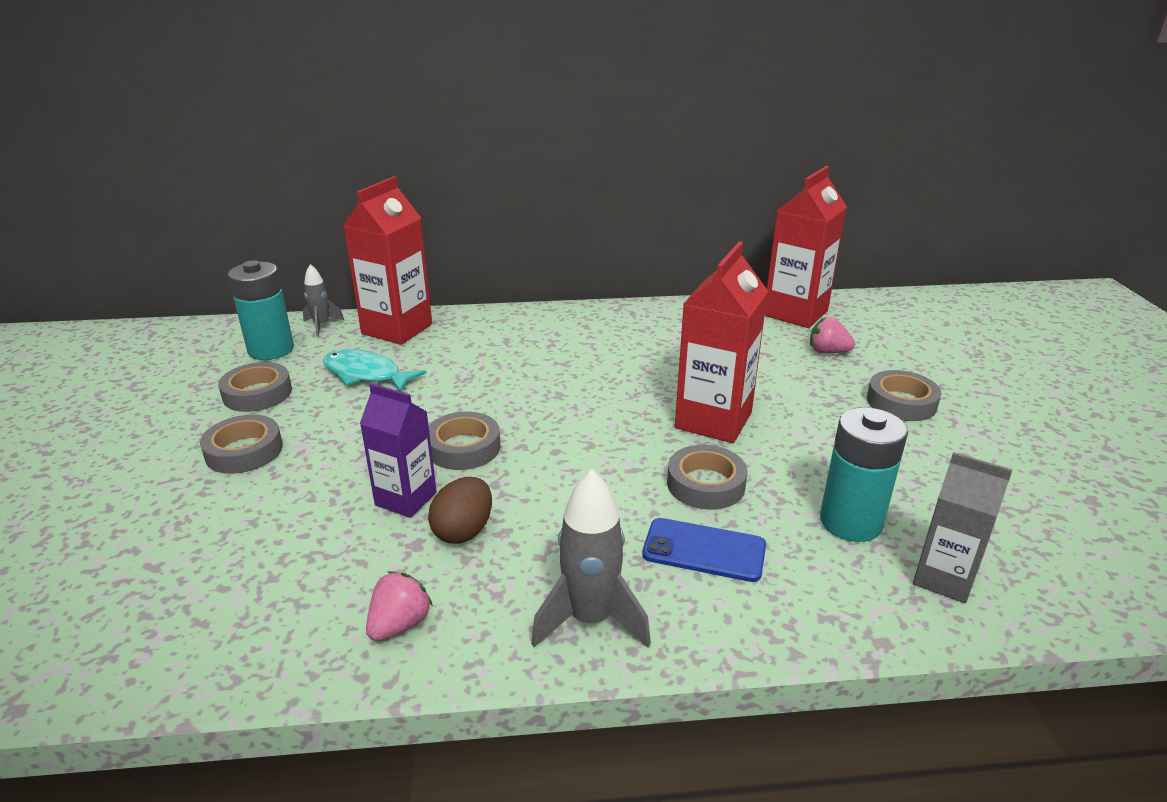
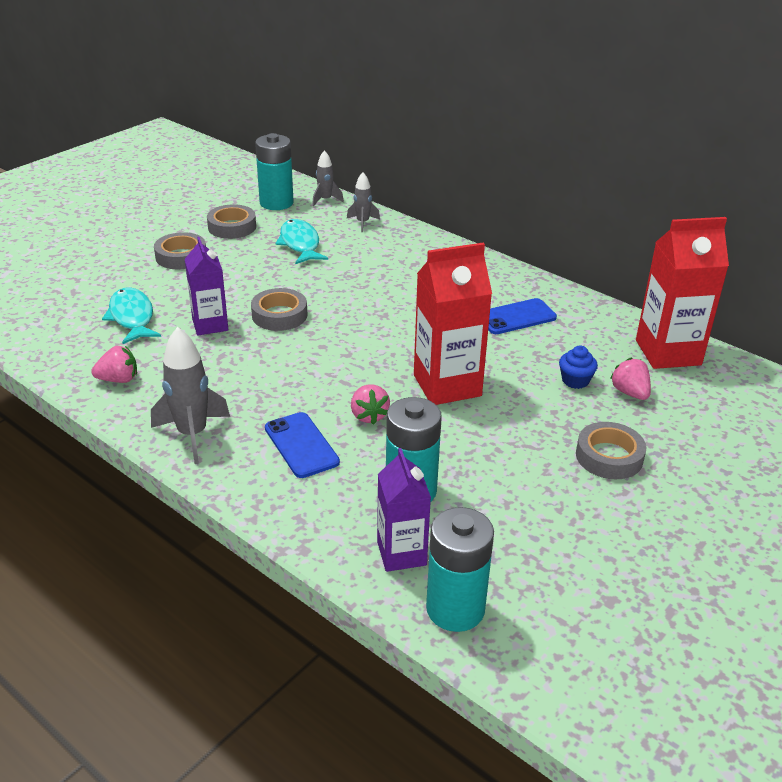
camera: 45 degrees right, 5 degrees up
red carton [343,176,432,345] -> grey rocket [347,172,380,232]
brown egg [428,477,492,544] -> none
grey tape [667,445,747,510] -> pink strawberry [351,385,390,425]
grey carton [913,452,1013,603] -> purple carton [377,448,431,572]
none -> turquoise fish [102,287,161,344]
none -> turquoise battery [426,507,494,632]
none -> blue phone [488,298,557,334]
none -> blue cupcake [559,346,598,389]

